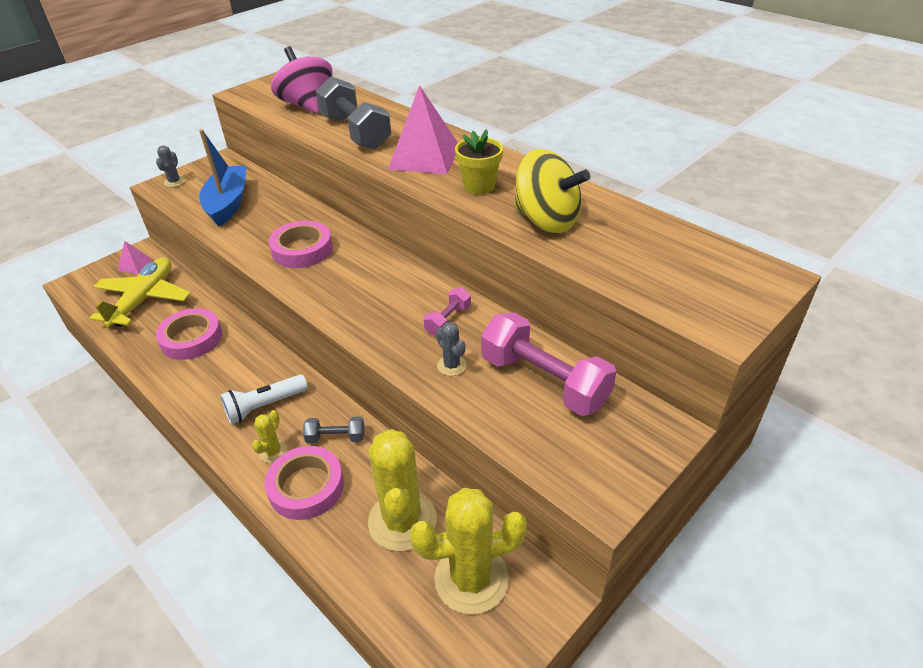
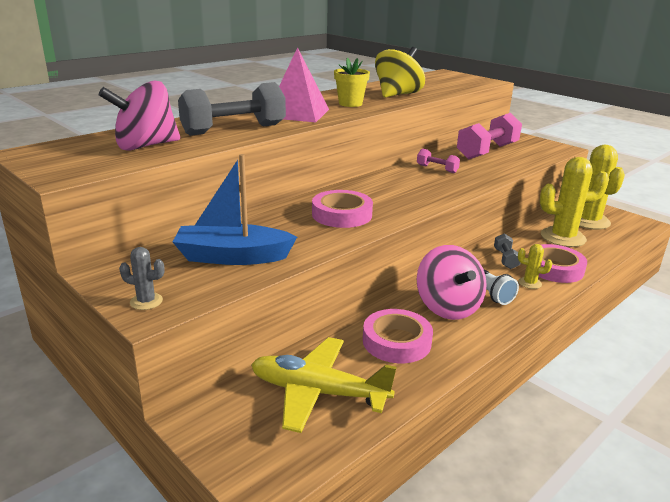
camera: 90 degrees left, 15 degrees down
pink pyramid [118,241,152,274] -> none
grey cactus [436,322,466,376] -> none
none -> pink spinning top [417,245,487,320]

